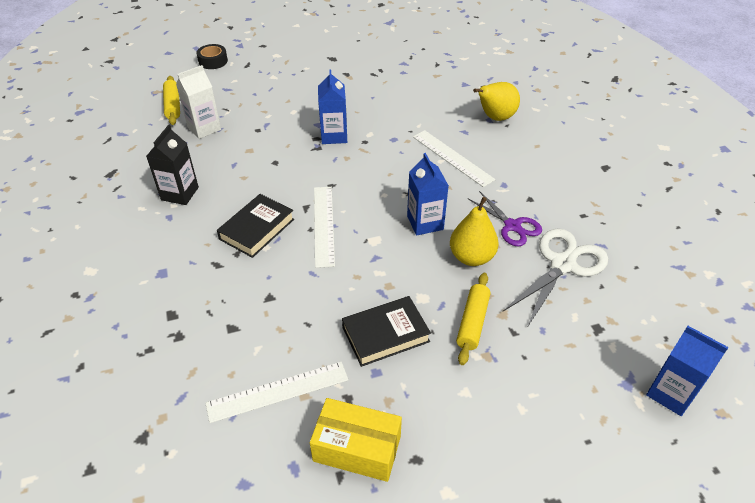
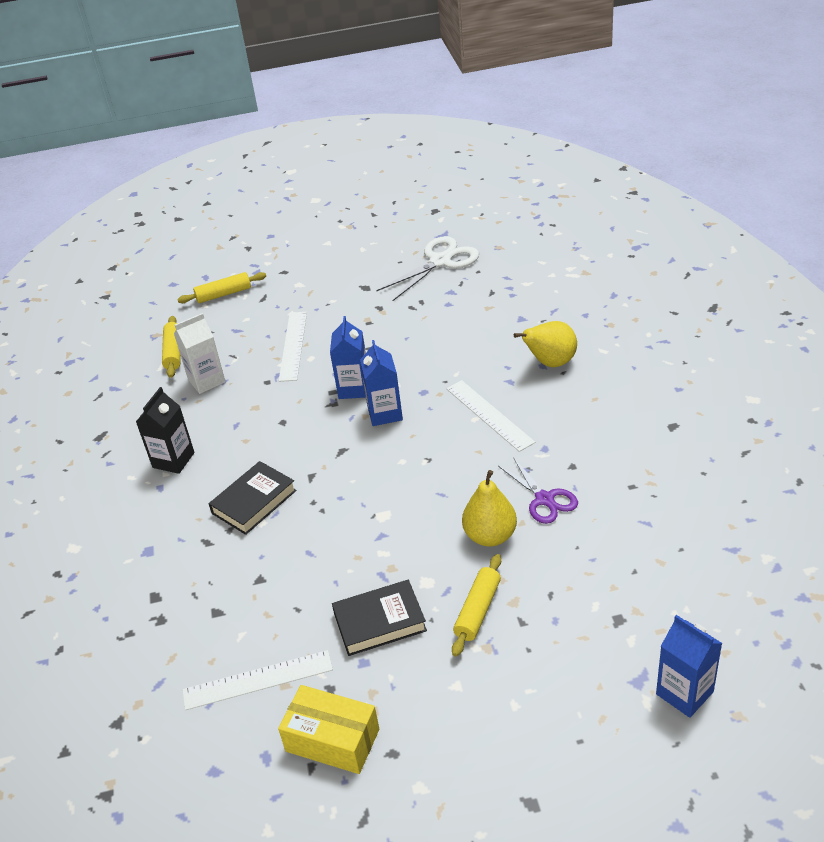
camera: 10 degrees right, 5 degrees down
black tape [196,44,228,69] -> yellow rolling pin [177,272,266,303]
white ruler [314,187,335,268] -> white ruler moved to [279,312,307,382]
blue carton [407,153,449,236] -> blue carton moved to [360,340,403,426]
white scissors [503,228,608,326] -> white scissors moved to [376,236,479,301]

